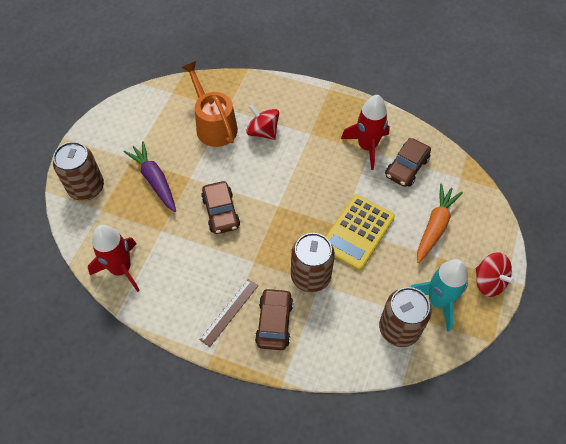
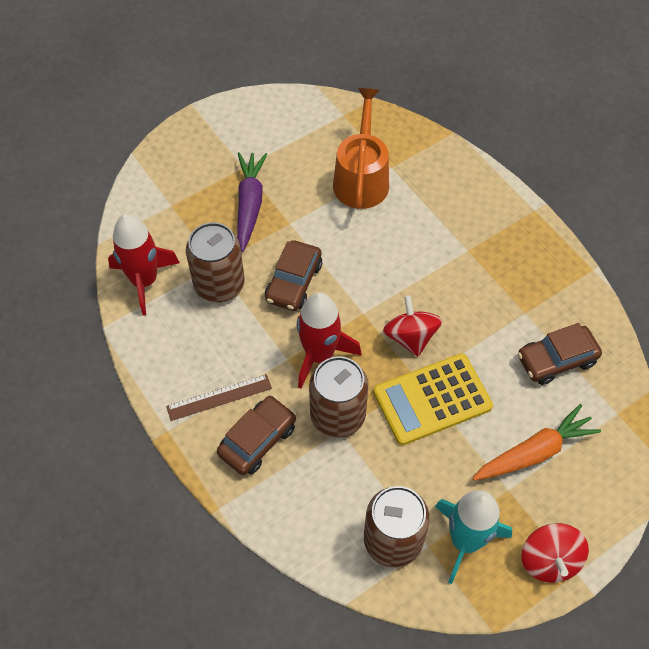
camera: 35 degrees right, 0 degrees up
brown can [53,142,104,201] -> brown can moved to [186,222,245,302]
red spinning top [246,105,279,140] -> red spinning top moved to [383,295,442,357]
red rocket [341,95,390,170] -> red rocket moved to [297,292,362,389]

